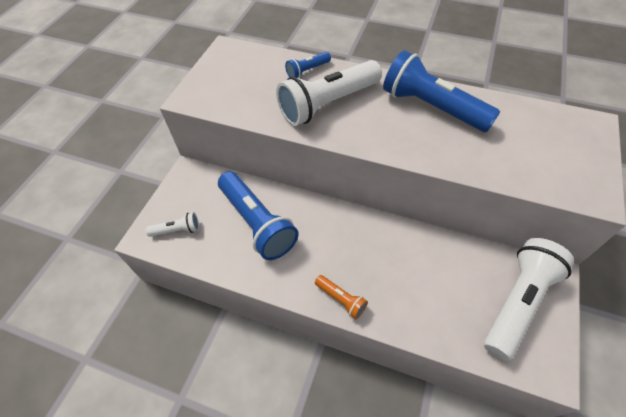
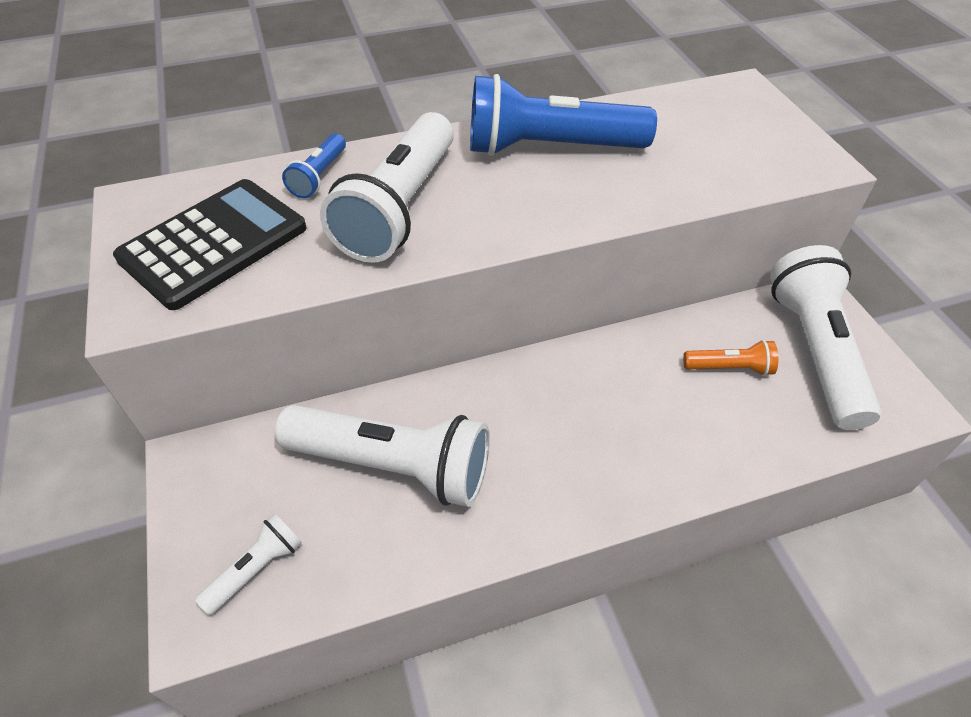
camera: 40 degrees left, 5 degrees down
blue flashlight [218,171,298,260] -> white flashlight [275,405,490,507]
orange flashlight [315,275,368,320] -> orange flashlight moved to [683,340,778,376]
none -> black calculator [113,179,307,310]

